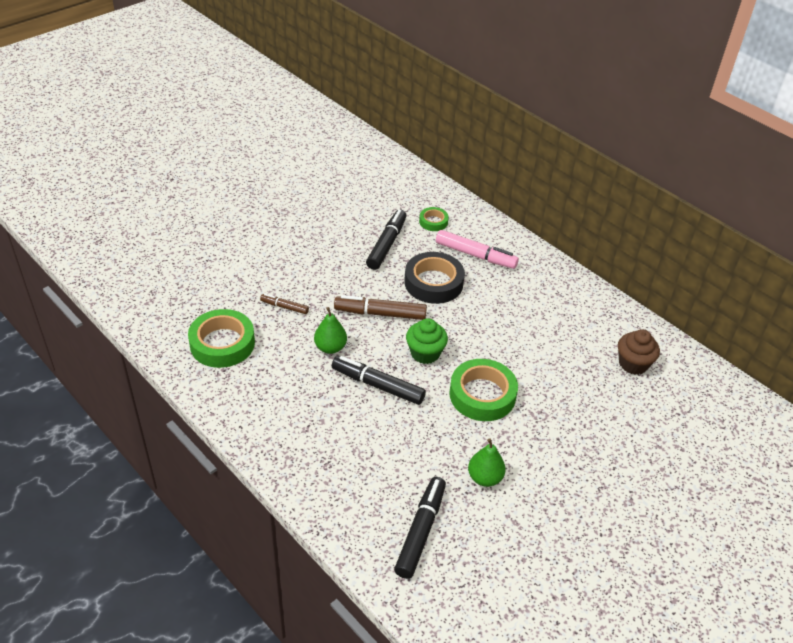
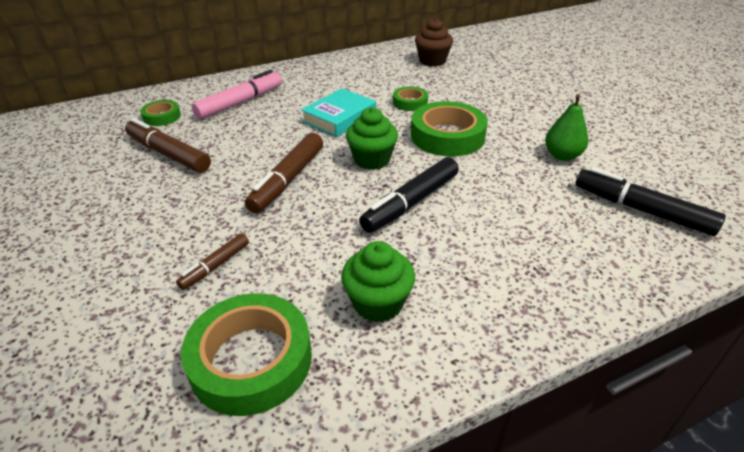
camera: 70 degrees left, 5 degrees down
green pear [314,307,347,354] -> none
black marker [366,210,406,270] -> brown marker [125,118,211,173]
black tape [404,252,465,304] -> none
none -> turquoise book [301,88,376,137]
none -> green cupcake [341,241,415,322]
none -> green tape [393,86,428,111]

